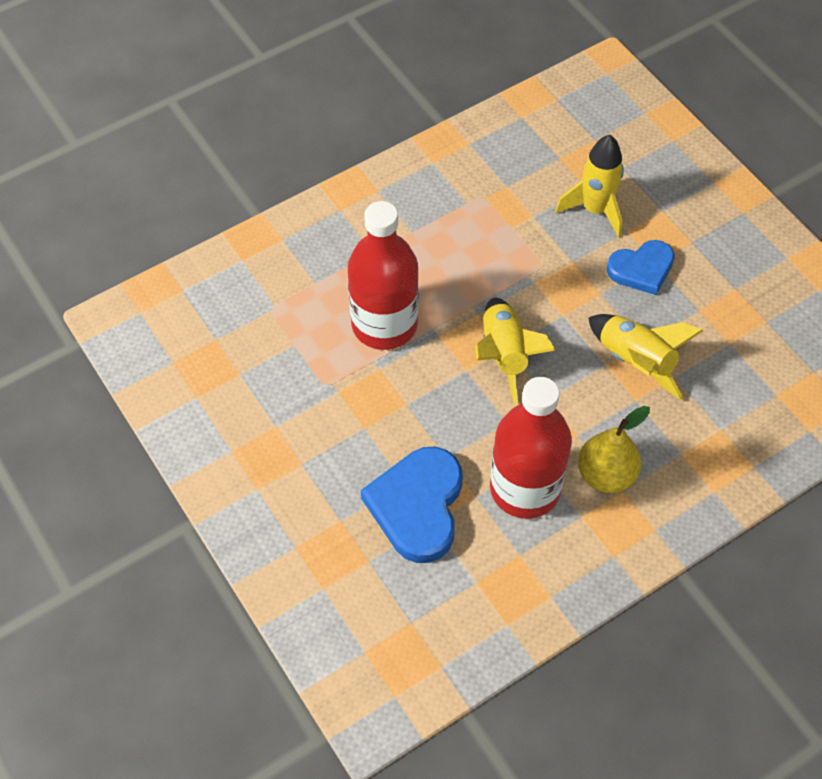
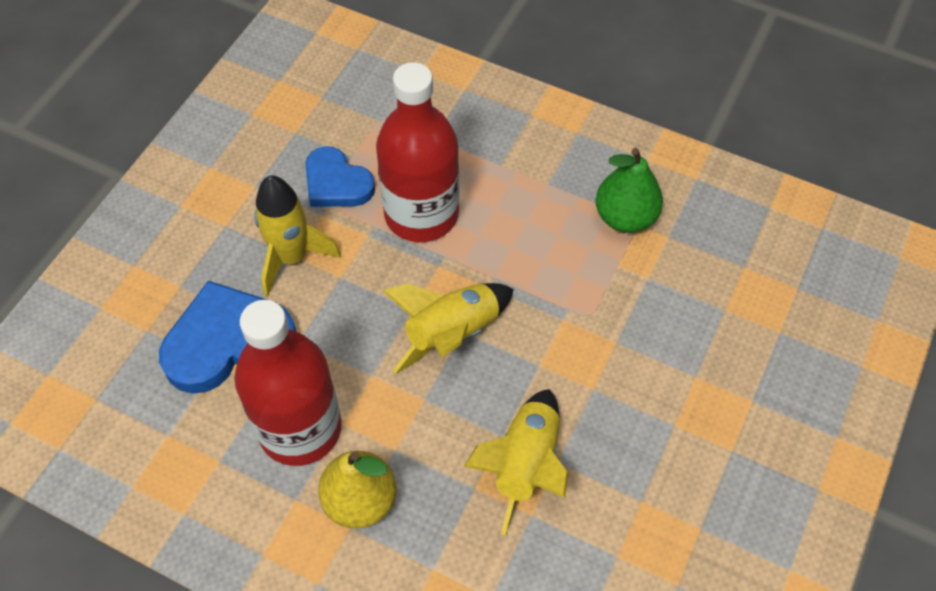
camera: 60 degrees right, 0 degrees up
yellow rocket [555,135,624,238] -> yellow rocket moved to [254,175,341,297]
blue heart [607,240,675,295] -> blue heart moved to [305,146,375,207]
none -> green pear [596,148,663,233]

